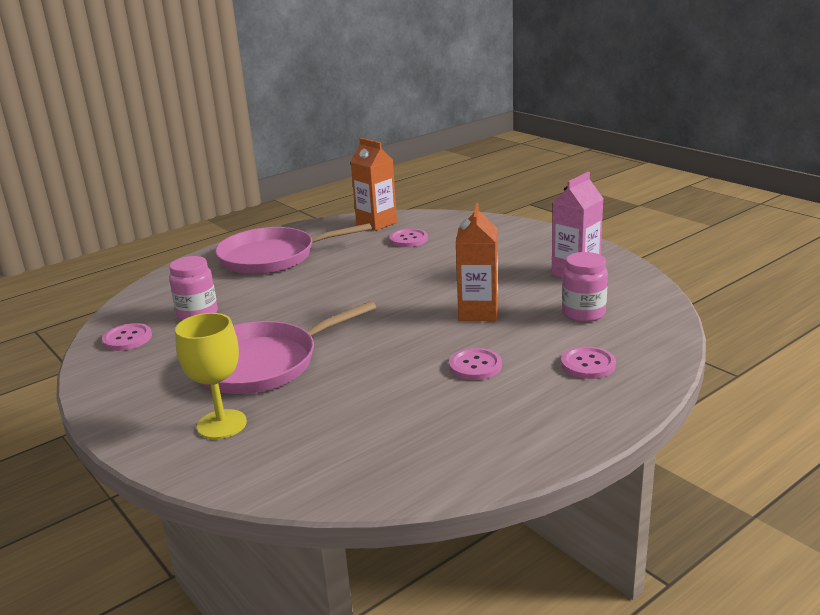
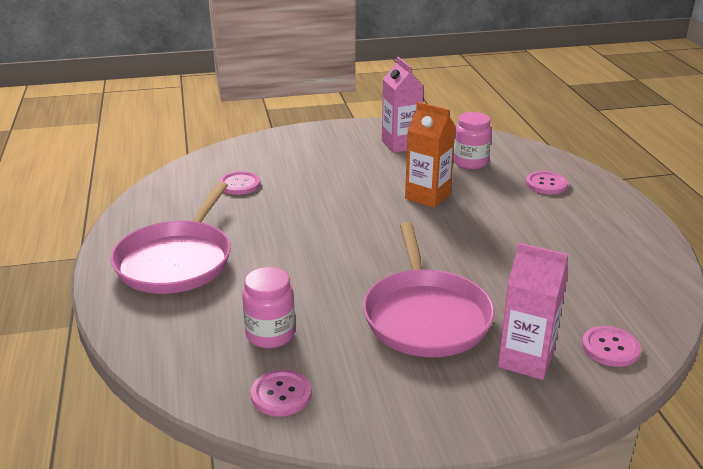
camera: 65 degrees left, 5 degrees up
yellow goblet [175,313,247,439] -> pink carton [498,243,568,380]
orange carton [350,138,397,231] -> none
pink button [449,348,502,380] -> pink button moved to [582,326,641,367]

